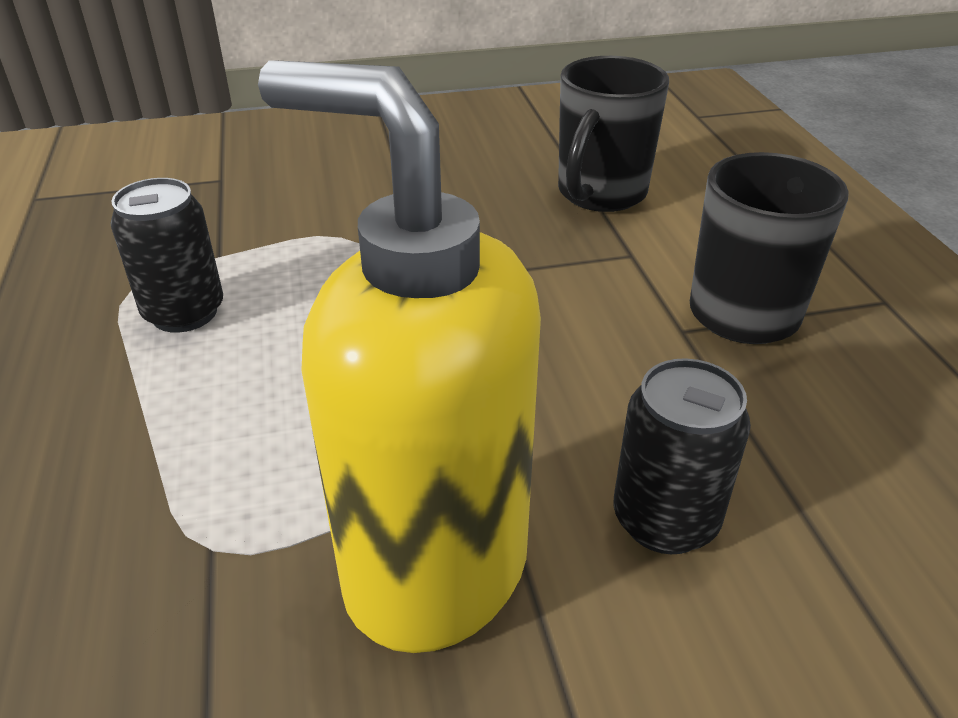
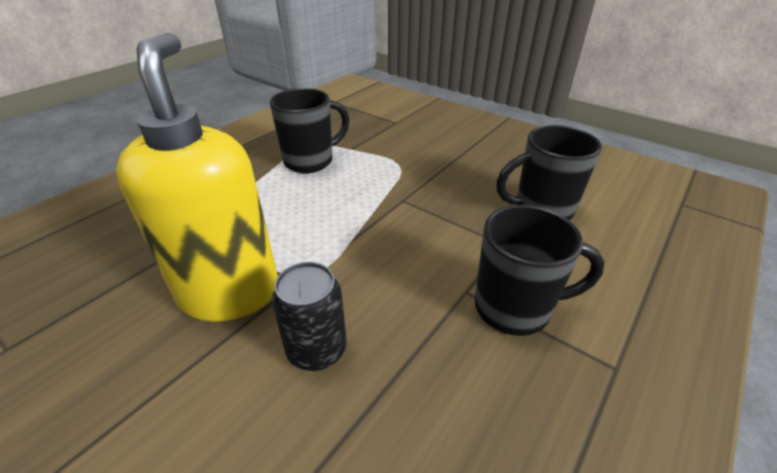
camera: 50 degrees right, 0 degrees up
black can [110,178,223,333] -> black mug [270,88,349,173]

